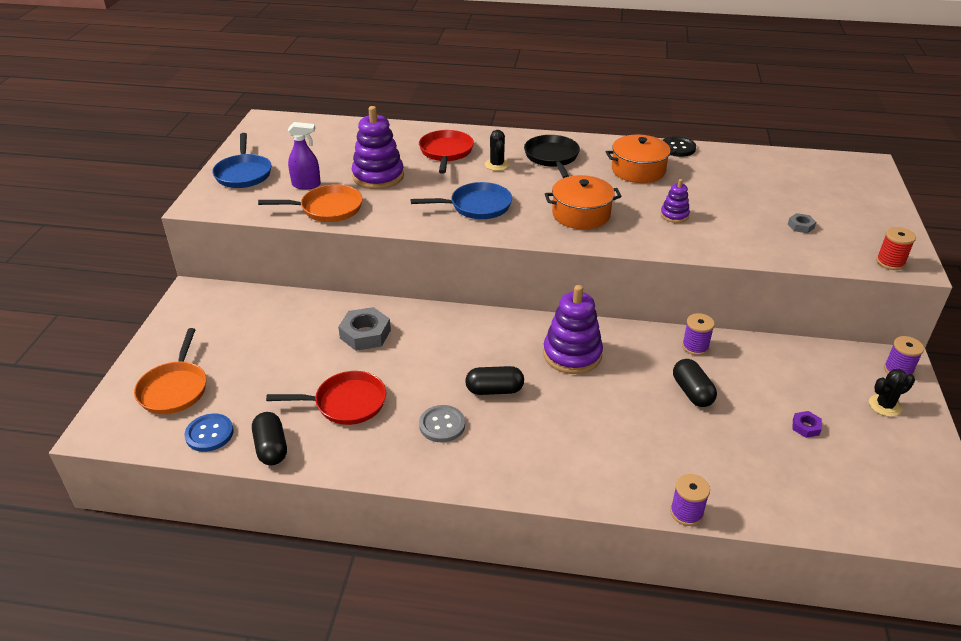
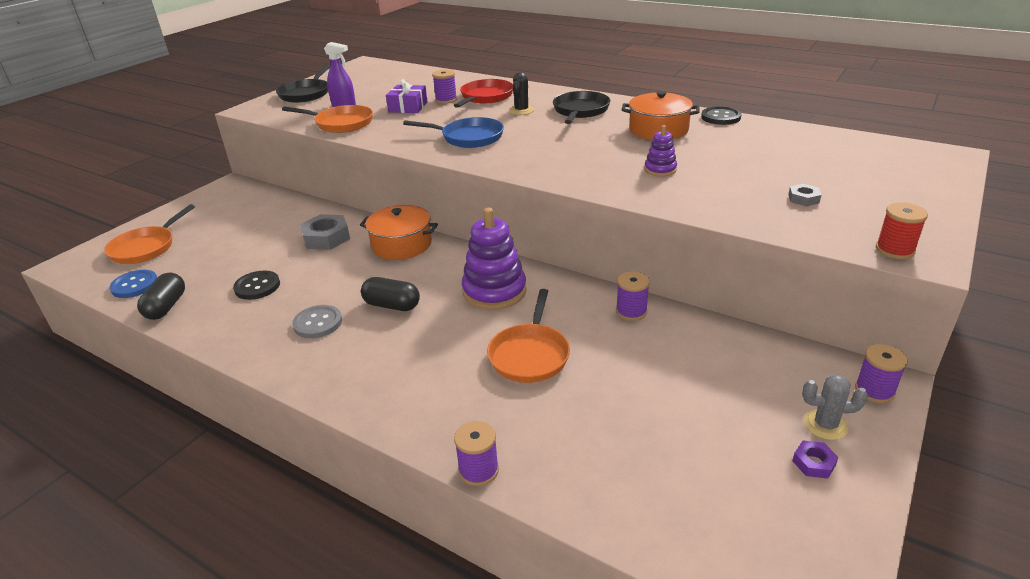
camera: 25 degrees right, 5 degrees down
blue pan [212,133,272,188] -> black pan [276,65,330,103]
red pan [266,371,386,425] -> black button [233,271,280,300]
purple stacking toy [352,106,404,189] -> purple gift [386,79,428,113]
orange pot [545,175,622,229] -> orange pot moved to [360,205,438,260]
black capsule [673,359,717,407] -> none
purple nut [792,411,822,438] -> purple nut moved to [792,441,838,478]
black cactus [869,369,915,417] -> grey cactus [802,374,868,440]
none -> purple spool [432,69,457,104]
none -> orange pan [487,289,570,383]

